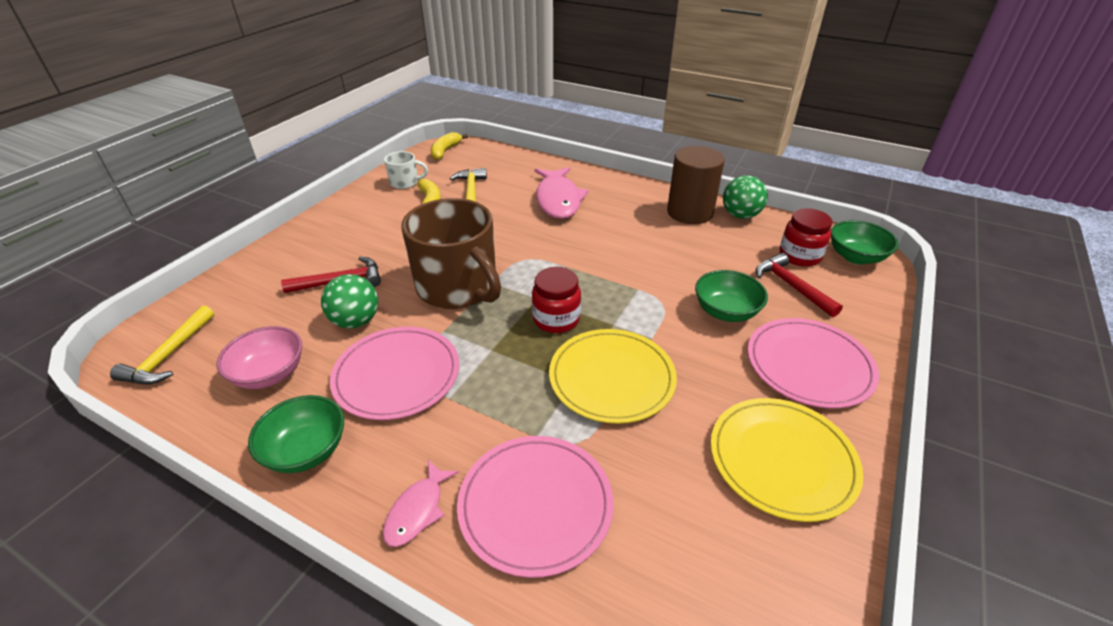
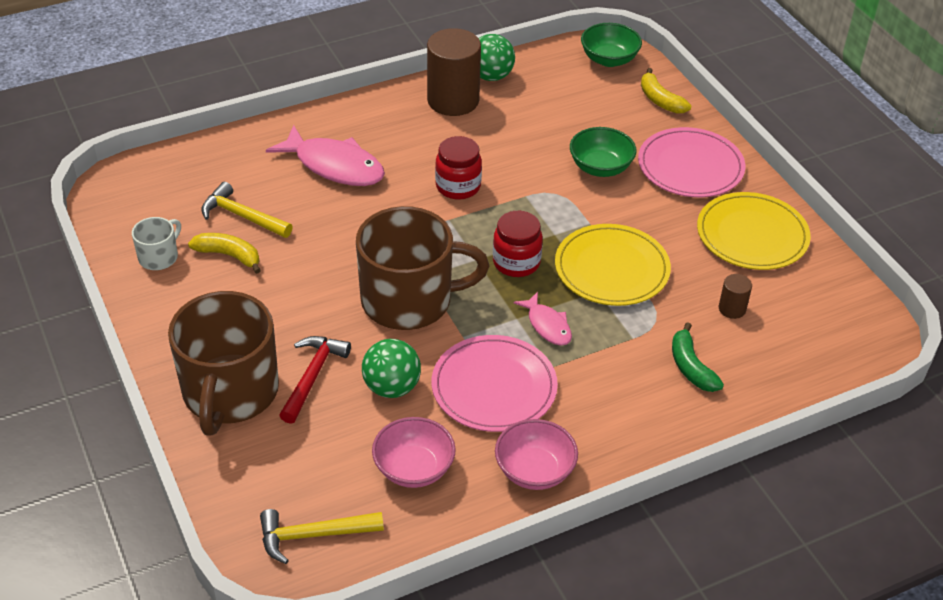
camera: 55 degrees left, 5 degrees up
yellow hammer [110,305,214,384] -> yellow hammer turned 120 degrees clockwise [260,509,384,564]
green bowl [248,395,344,473] -> pink bowl [495,419,578,490]
pink fish [383,460,459,547] -> pink fish moved to [514,292,572,346]
yellow banana [431,132,468,160] -> yellow banana moved to [641,68,692,114]
pink plate [457,436,614,578] -> green banana [672,322,724,392]
red hammer [756,253,843,317] -> none
red jar [780,208,833,267] -> red jar moved to [435,136,482,200]
none -> brown mug [168,291,279,436]
none -> brown cylinder [719,274,752,319]

